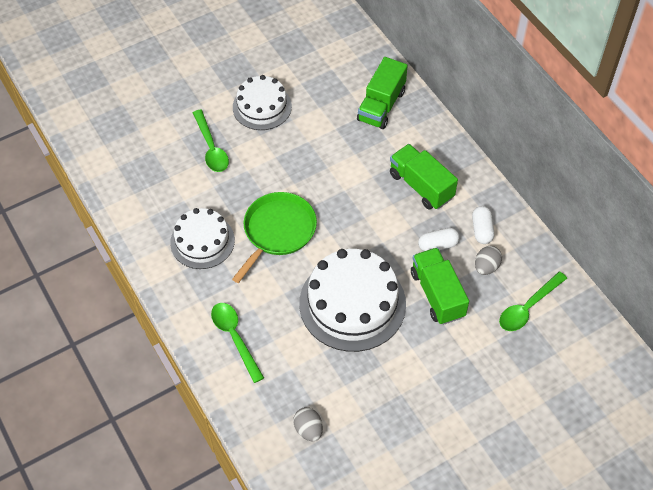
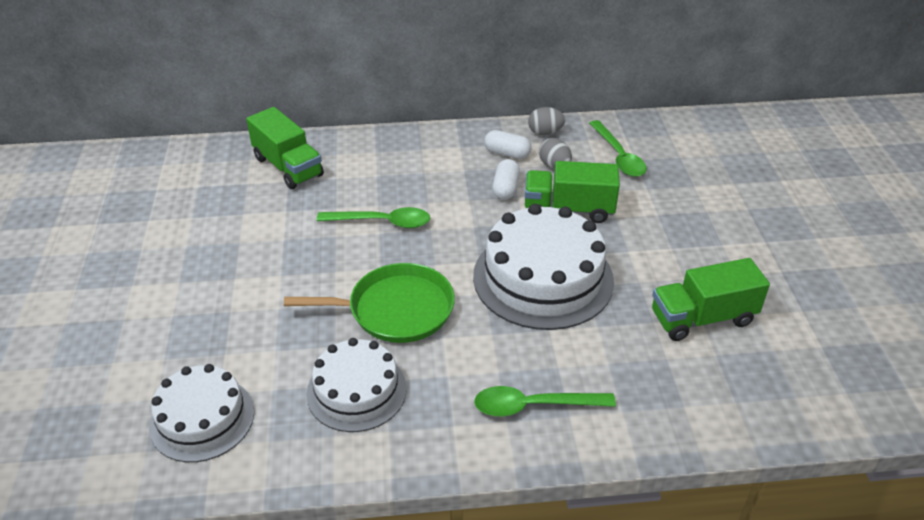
camera: 65 degrees left, 15 degrees down
green spoon [193,110,229,172] -> green spoon moved to [317,207,430,228]
green pan [232,192,317,283] -> green pan turned 120 degrees clockwise [284,263,455,343]
white cake [233,75,292,130] -> white cake moved to [149,364,254,462]
grey egg [293,407,323,441] -> grey egg moved to [528,107,566,135]
green truck [390,144,458,209] -> green truck moved to [652,258,770,341]

